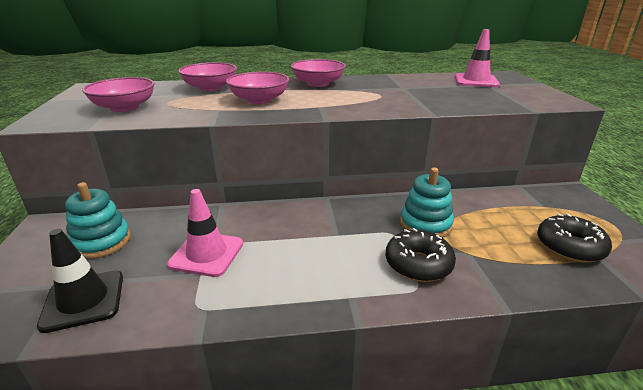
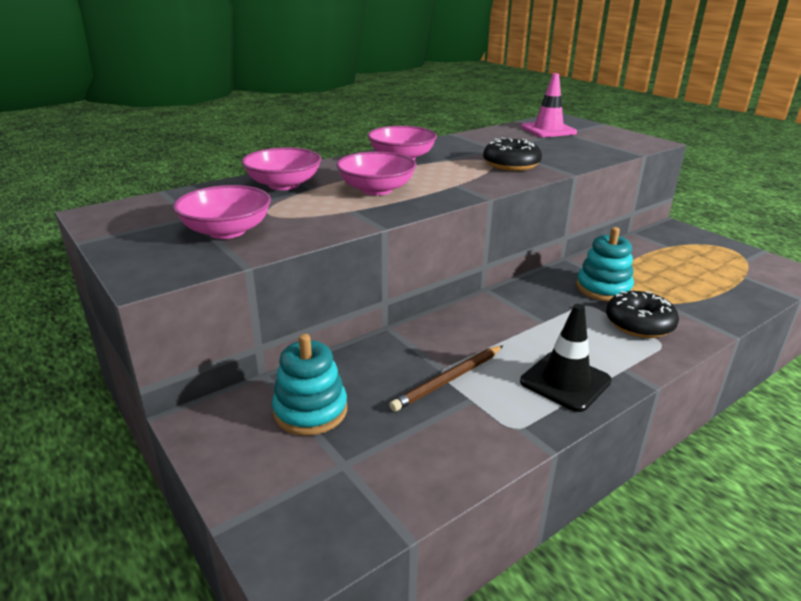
camera: 30 degrees left, 0 degrees up
black traffic cone [37,229,123,333] -> black traffic cone moved to [520,304,612,412]
pink traffic cone [167,189,243,277] -> brown pencil [389,346,503,412]
black donut [537,213,612,263] -> black donut moved to [483,138,542,171]

